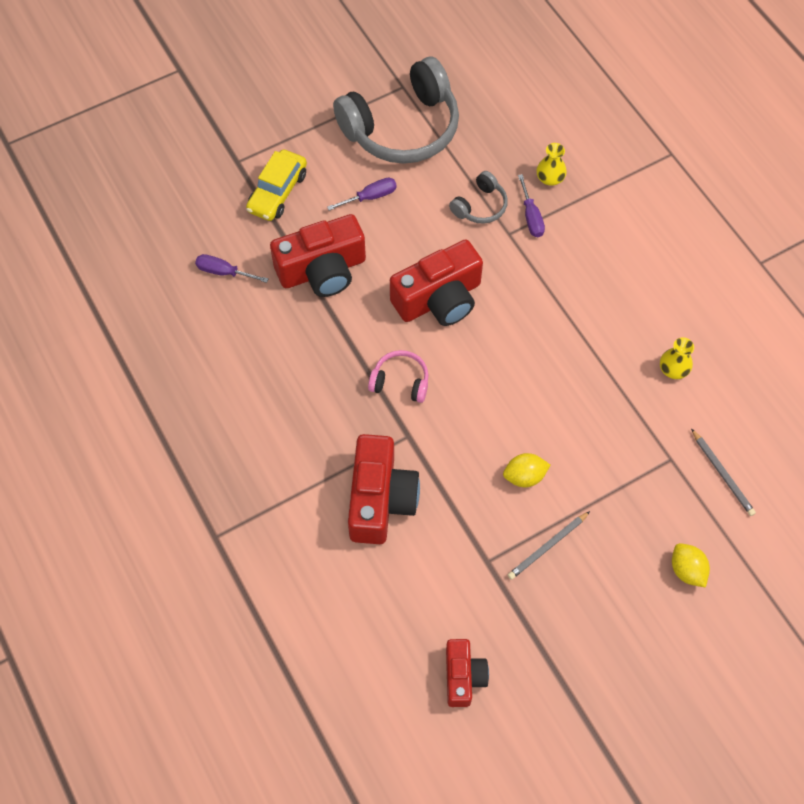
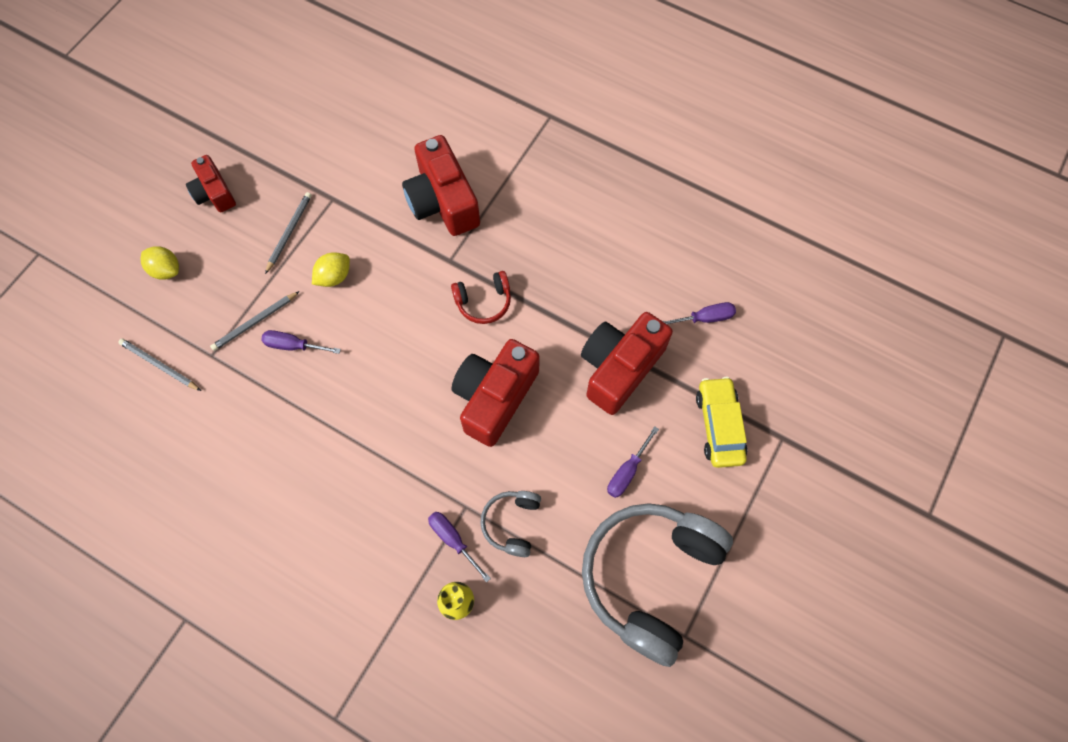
camera: 150 degrees right, 5 degrees up
pink headphones [368,350,429,403] -> red headphones [451,271,511,324]
red camera [446,639,489,707] -> red camera moved to [186,155,236,212]
yellow vase [660,337,694,379] -> none
none -> grey pencil [210,291,300,351]
none -> purple screwdriver [261,330,341,354]

